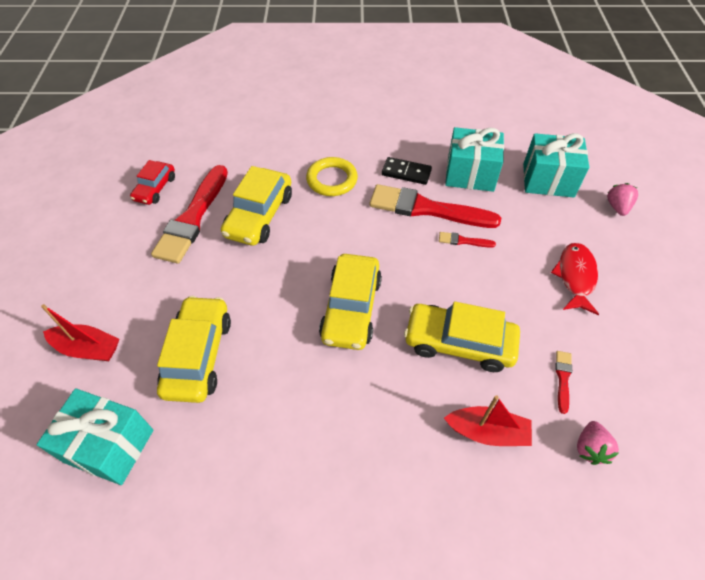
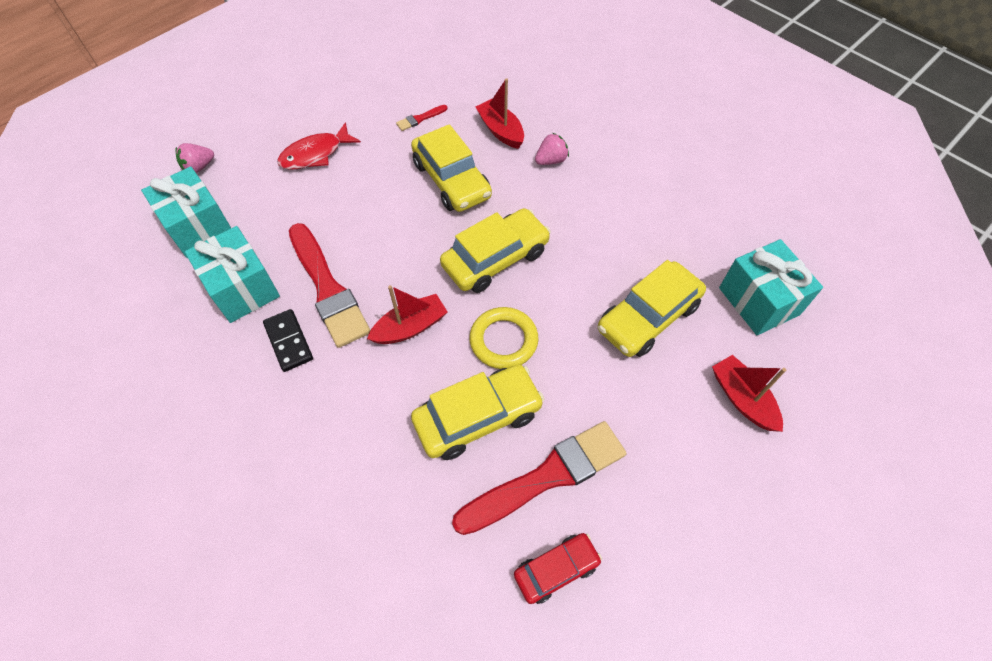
camera: 135 degrees left, 5 degrees up
yellow ring [306,157,358,196] -> yellow ring moved to [470,307,538,369]
red brush [439,232,496,248] -> none
pink strawberry [577,421,619,465] -> pink strawberry moved to [535,133,569,165]
none -> red boat [367,285,448,344]

